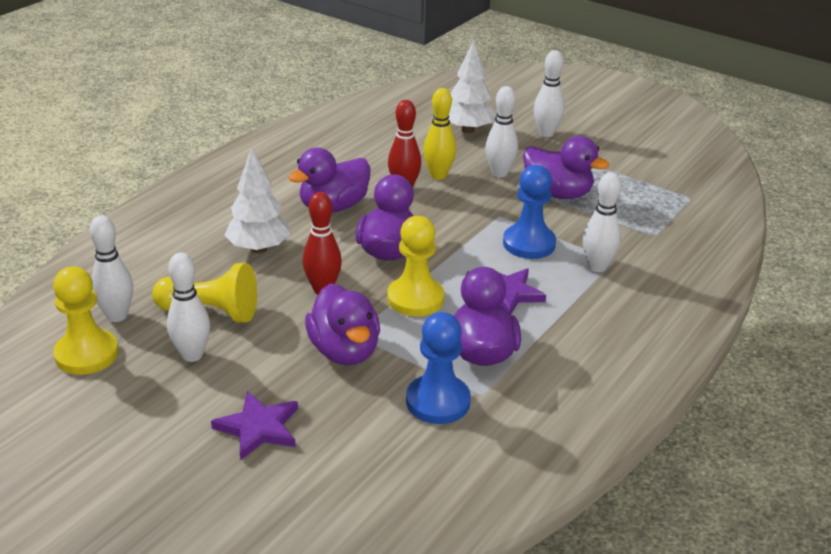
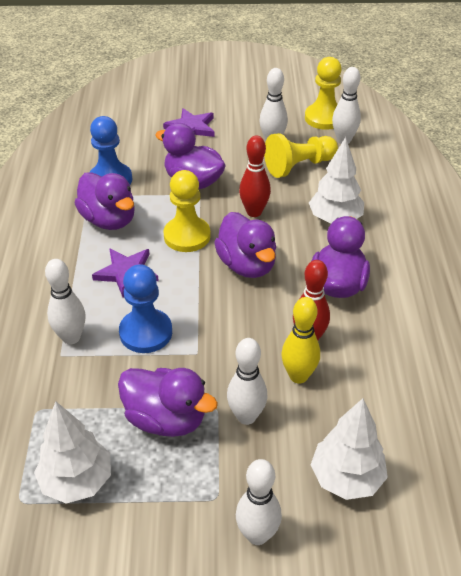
camera: 145 degrees right, 10 degrees up
purple duck [523,136,609,199] -> purple duck turned 150 degrees counterclockwise [118,368,218,437]
none -> white tree [34,401,111,504]

